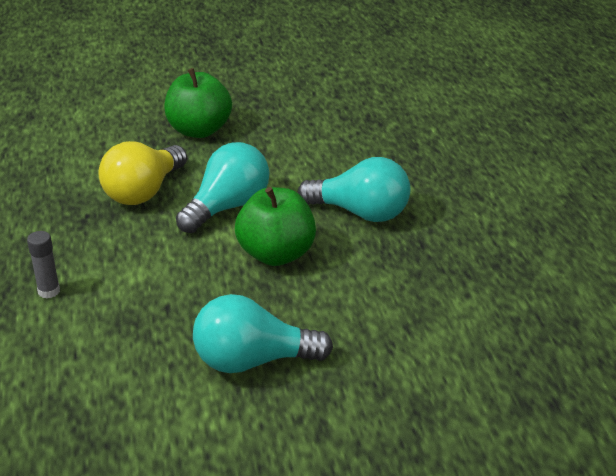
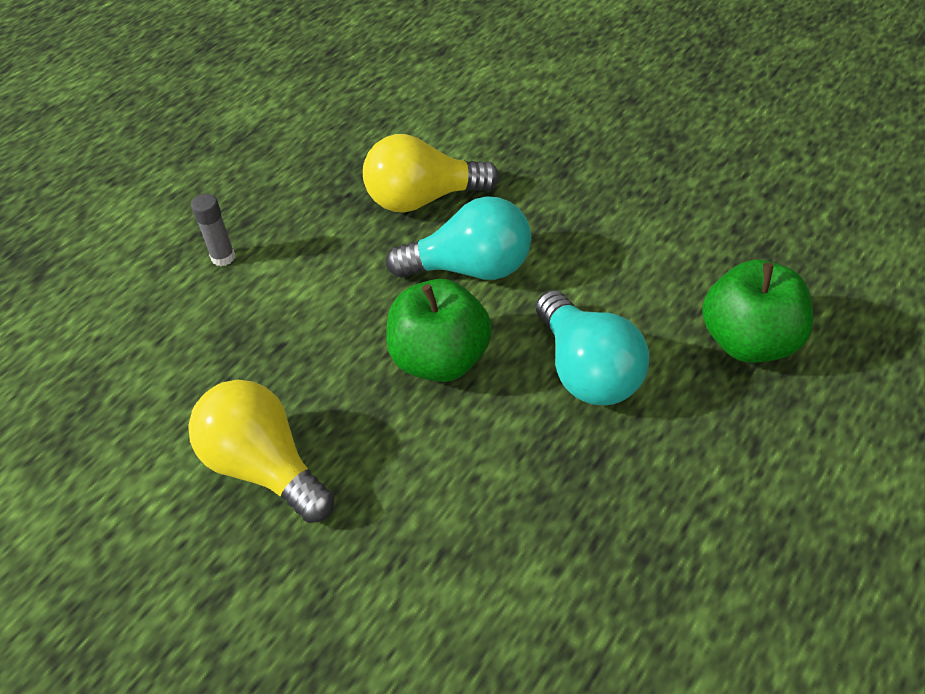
camera: 50 degrees right, 15 degrees up
green apple [164,68,232,138] -> green apple moved to [702,260,813,363]
turquoise light bulb [193,294,333,373] -> yellow light bulb [188,380,335,523]

